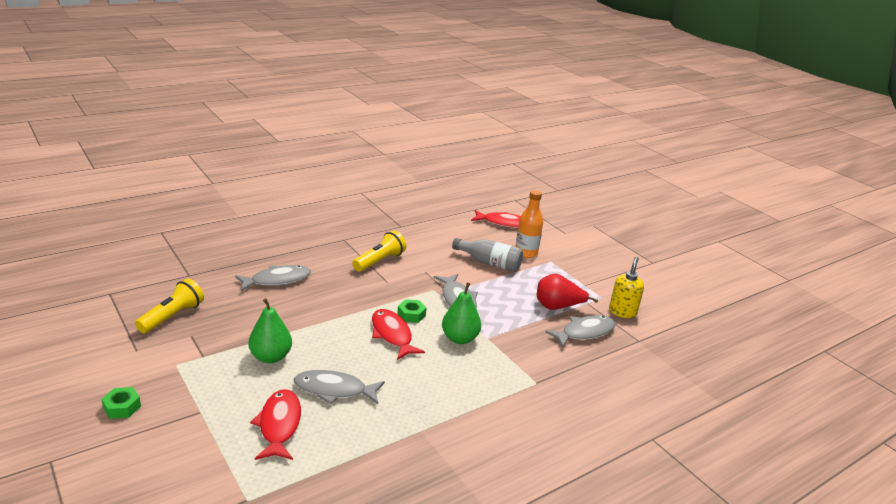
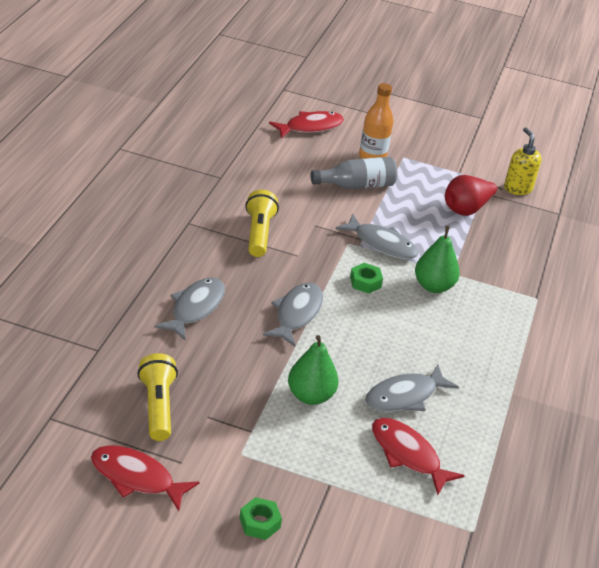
camera: 40 degrees left, 10 degrees up
red fish [372,309,425,360] -> red fish moved to [91,445,199,511]
grey fish [545,315,615,348] -> grey fish moved to [263,283,323,347]

